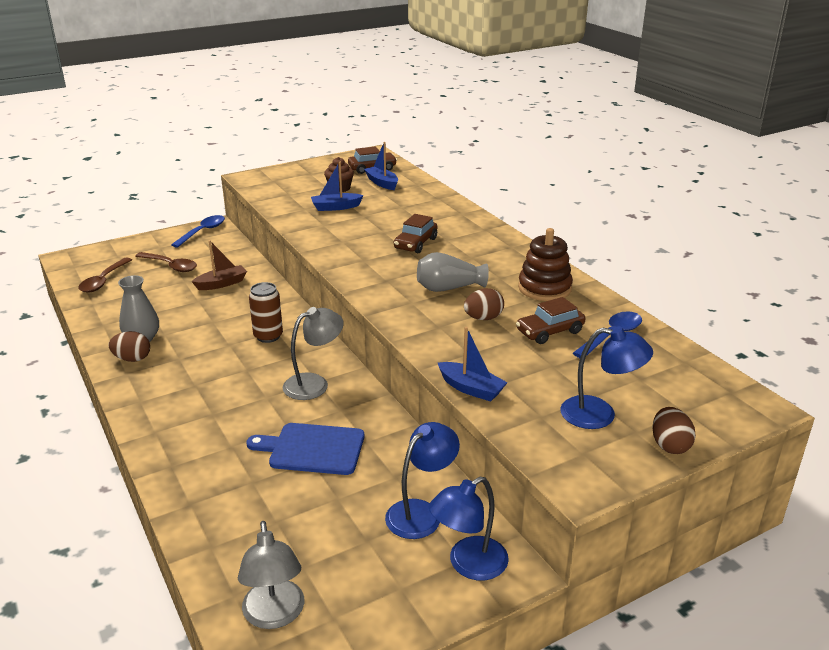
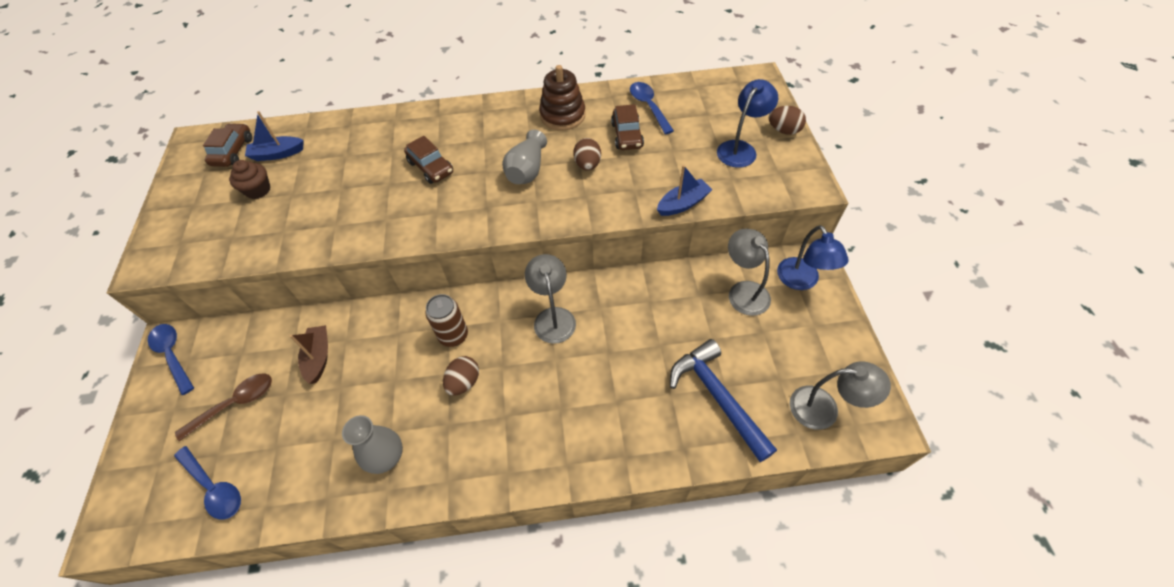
camera: 65 degrees left, 25 degrees up
brown spoon [78,258,132,292] -> blue spoon [174,446,241,520]
brown egg [108,331,150,362] -> brown egg moved to [443,356,479,396]
blue cutting board [246,423,364,475] -> none
blue boat [311,162,364,211] -> none
blue lamp [385,422,460,539] -> grey lamp [728,229,771,316]
none -> blue hammer [670,339,777,462]

